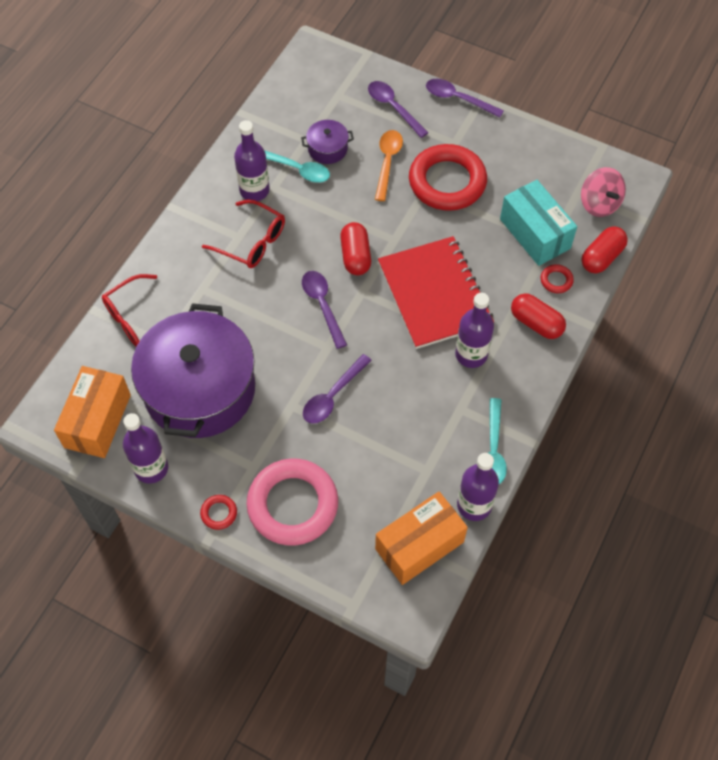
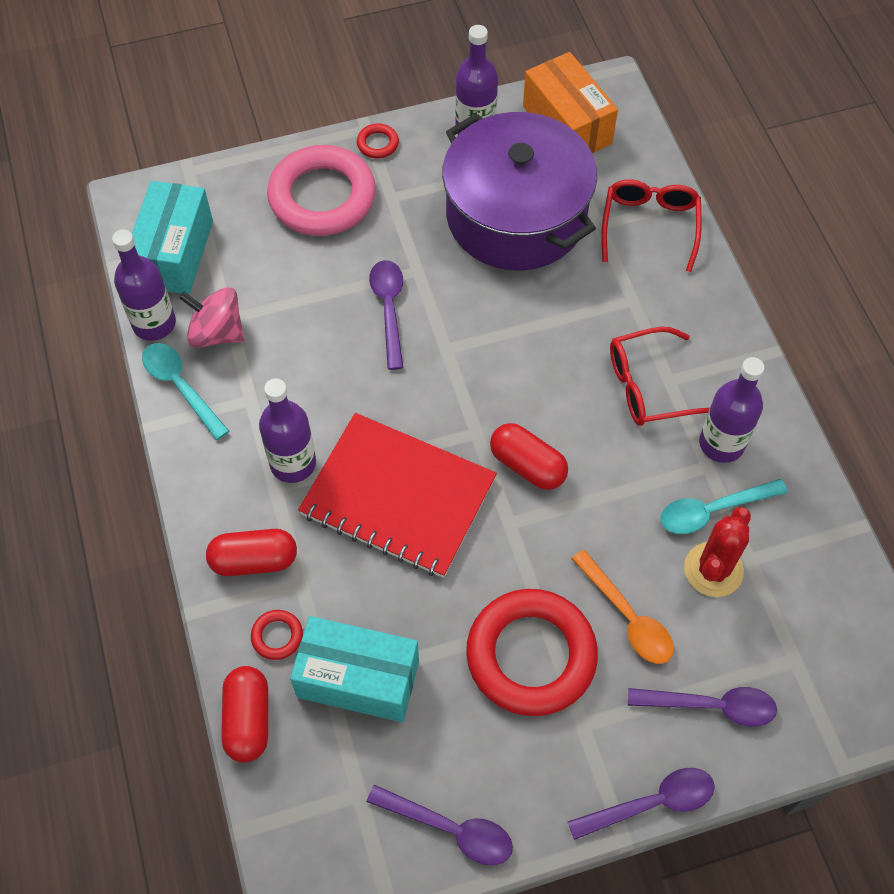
camera: 135 degrees right, 0 degrees up
purple pot [301,120,354,164] -> red cactus [684,507,751,597]
purple spoon [302,271,347,349] -> purple spoon moved to [367,785,513,865]
orange box [375,491,468,585] -> turquoise box [132,181,213,294]
pink spinning top [581,167,626,217] -> pink spinning top moved to [179,287,245,348]

